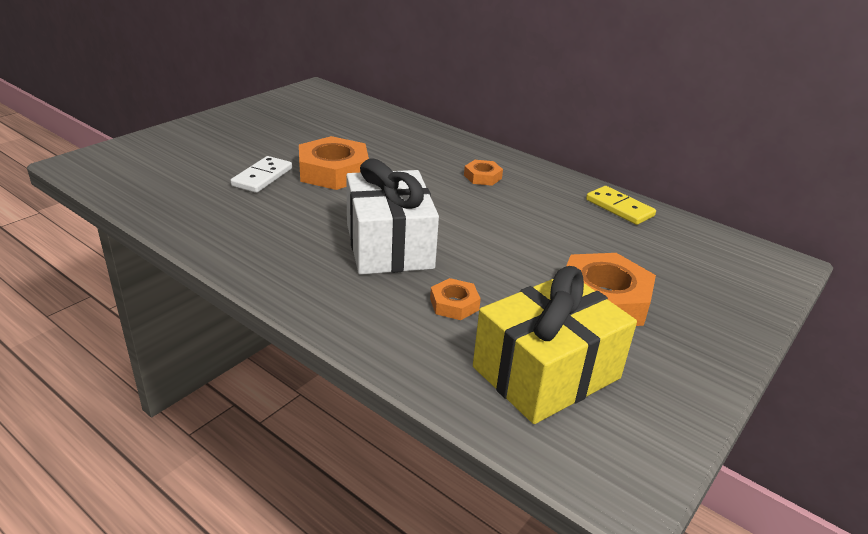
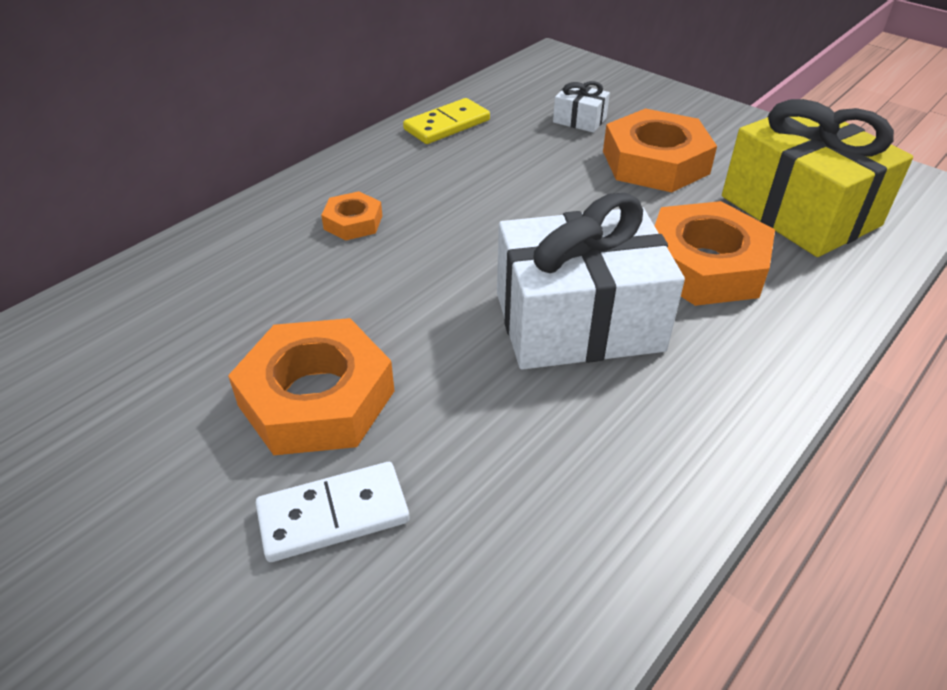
camera: 85 degrees left, 10 degrees up
white domino [230,156,292,193] -> white domino turned 45 degrees counterclockwise [256,462,409,562]
orange nut [430,278,481,320] -> orange nut [655,201,775,306], size x1.98
none -> white gift [553,81,610,133]

